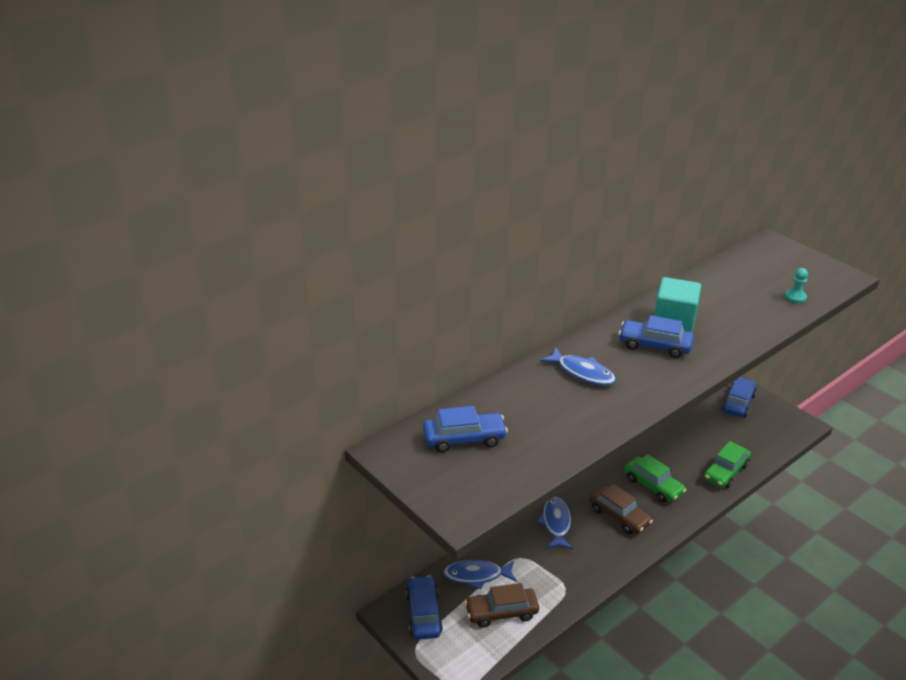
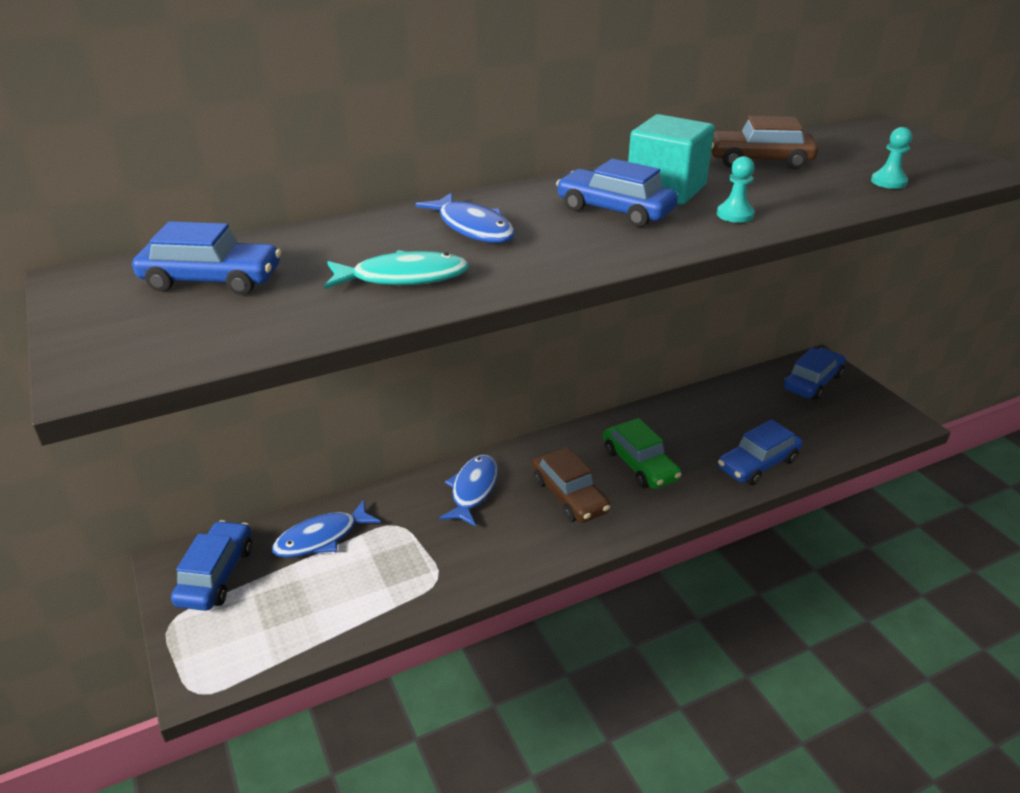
camera: 15 degrees right, 0 degrees up
blue fish [443,560,517,590] -> blue fish turned 45 degrees counterclockwise [272,499,381,558]
brown car [464,583,539,628] -> brown car moved to [711,116,819,169]
green car [704,441,751,488] -> blue car [718,419,802,486]
none -> turquoise fish [324,250,469,289]
none -> turquoise pawn [717,156,755,223]

